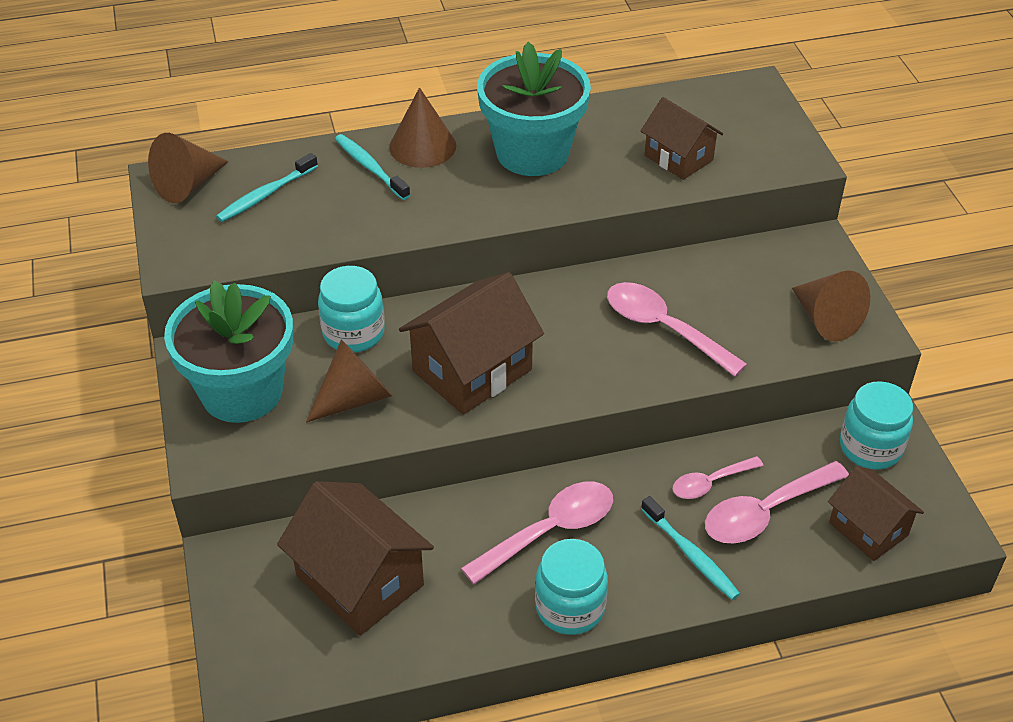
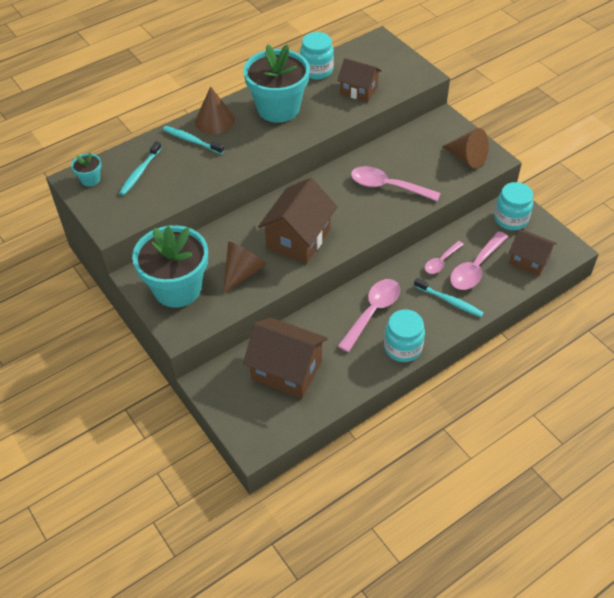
camera: 20 degrees left, 5 degrees up
brown cone [148,133,229,203] -> turquoise flower pot [71,152,101,186]
turquoise jar [318,266,385,353] -> turquoise jar moved to [300,32,334,79]

